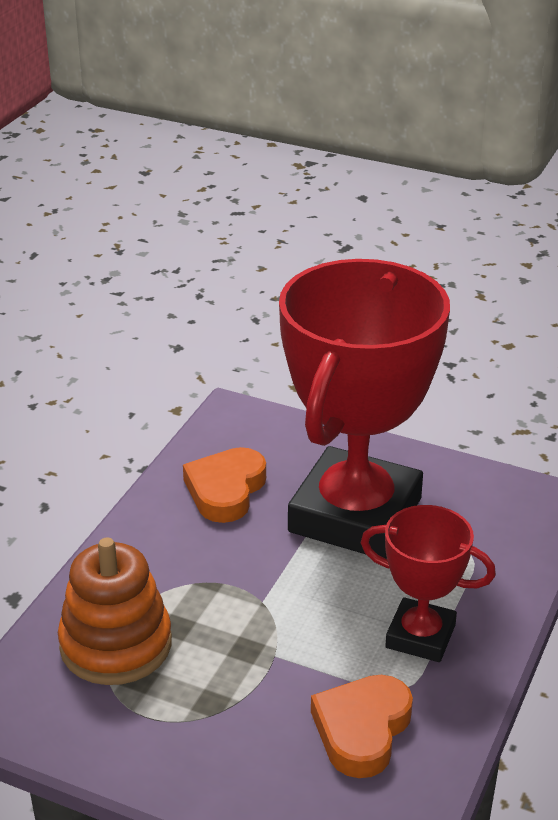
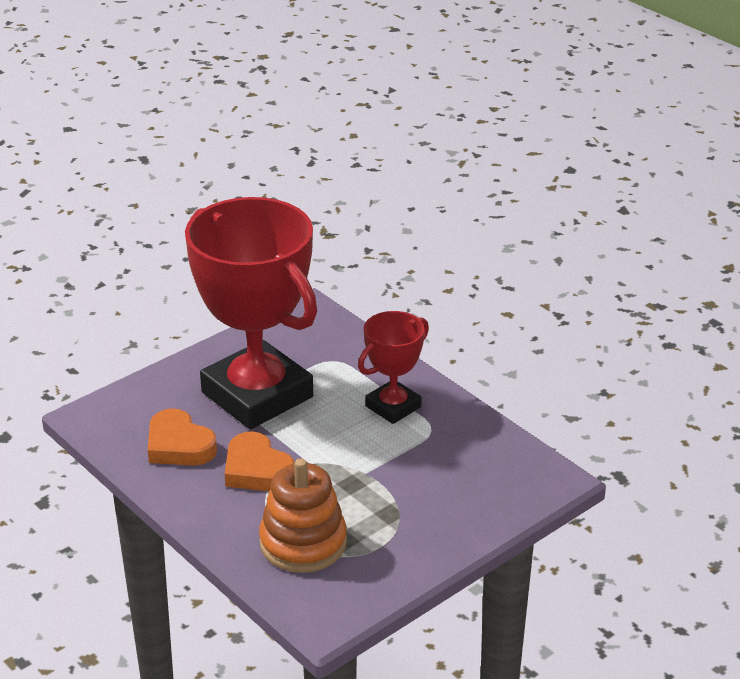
camera: 65 degrees left, 0 degrees up
orange heart [311,675,413,778] -> orange heart moved to [225,431,294,491]

